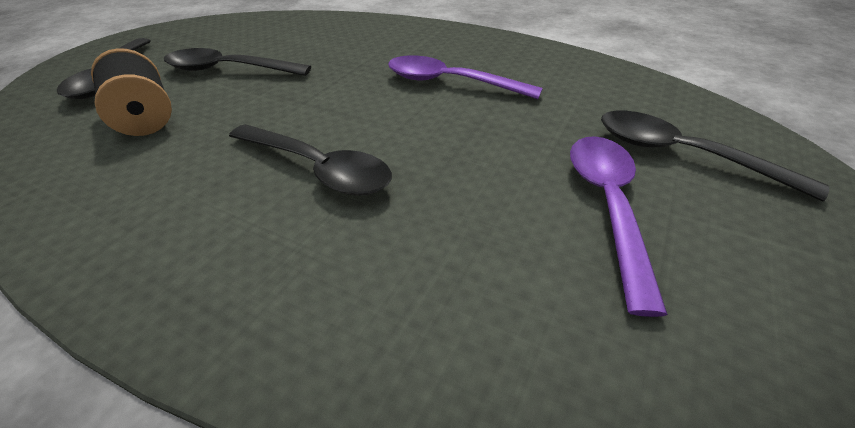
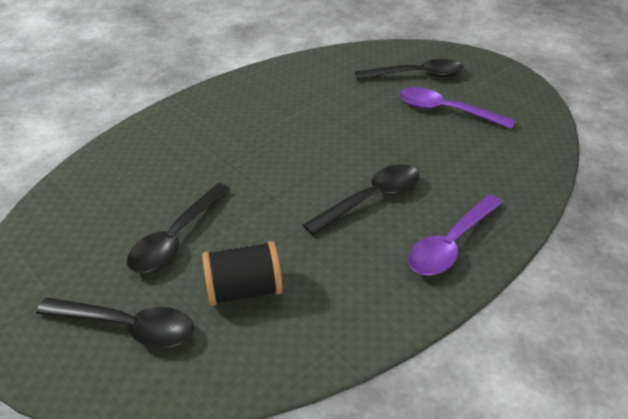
camera: 70 degrees left, 0 degrees up
purple spoon [388,55,543,99] -> purple spoon moved to [408,195,503,275]
black spoon [601,111,829,202] -> black spoon turned 150 degrees counterclockwise [355,59,464,80]

